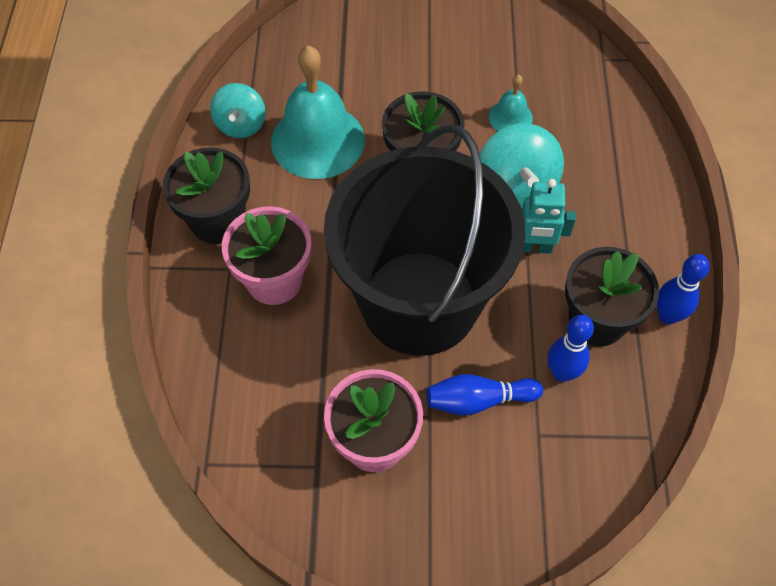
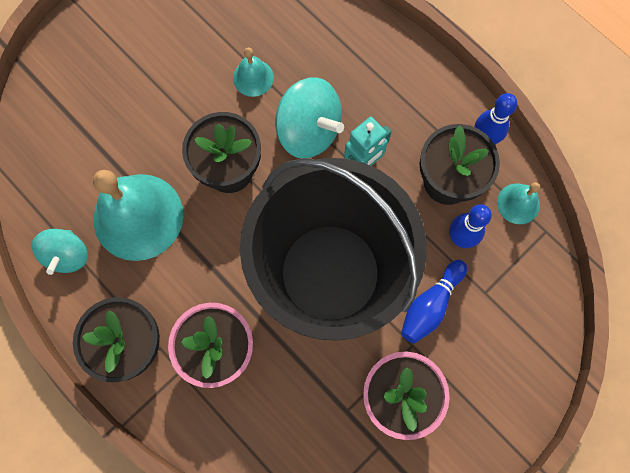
camera: 45 degrees left, 15 degrees up
turquoise spinning top [210,83,266,138] -> turquoise spinning top turned 45 degrees clockwise [32,229,88,275]
none -> turquoise bell [497,182,540,224]

